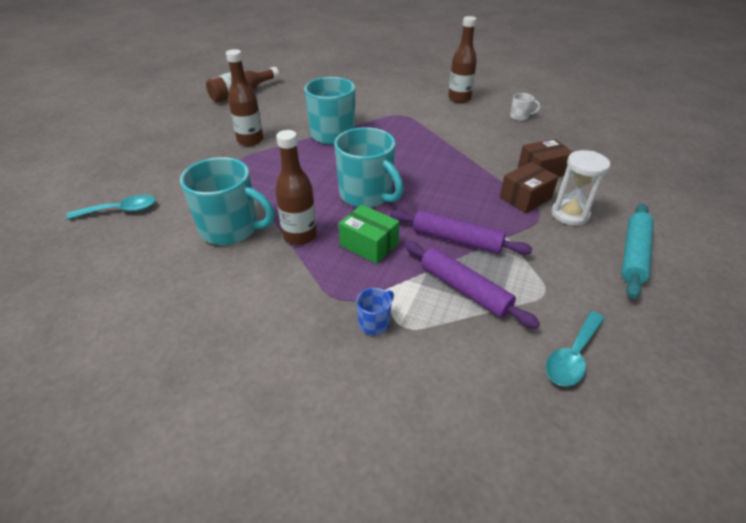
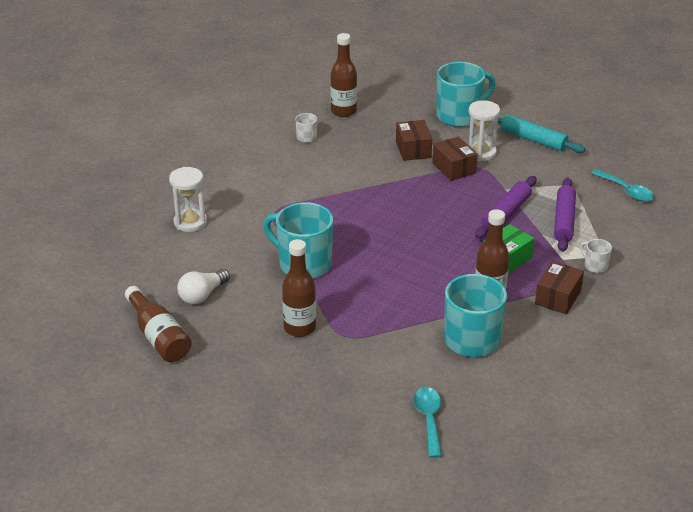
camera: 80 degrees left, 5 degrees down
turquoise mug [334,127,404,208] -> turquoise mug moved to [436,62,496,127]
blue mug [356,288,394,335] -> white mug [580,239,612,273]
purple rolling pin [404,241,540,329] -> purple rolling pin turned 45 degrees counterclockwise [554,178,576,252]
brown bottle [448,16,477,103] -> brown bottle moved to [330,33,357,117]
none -> white hourglass [169,167,207,232]
none -> white light bulb [177,269,230,304]
none -> brown box [535,261,584,314]

